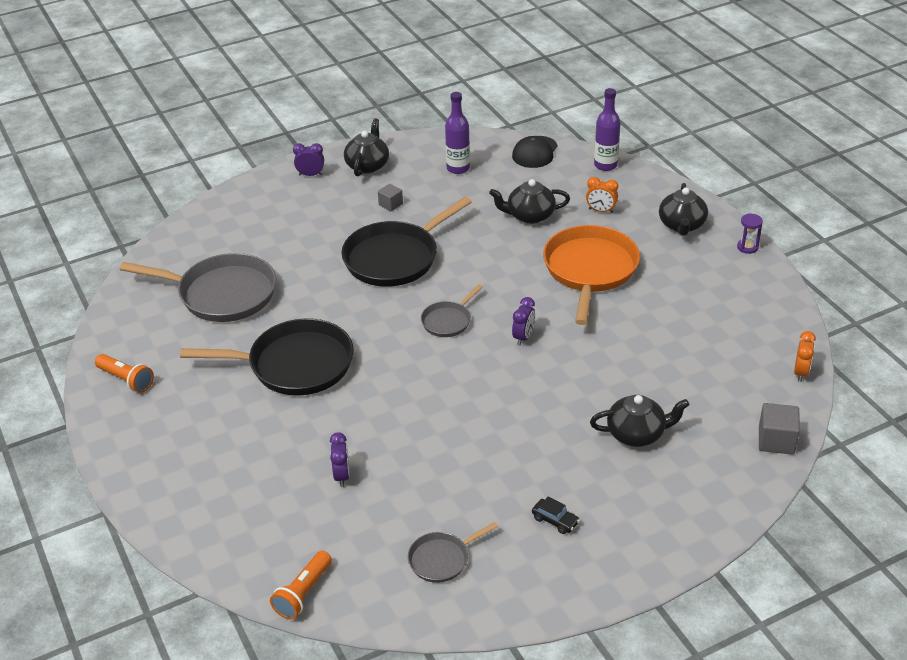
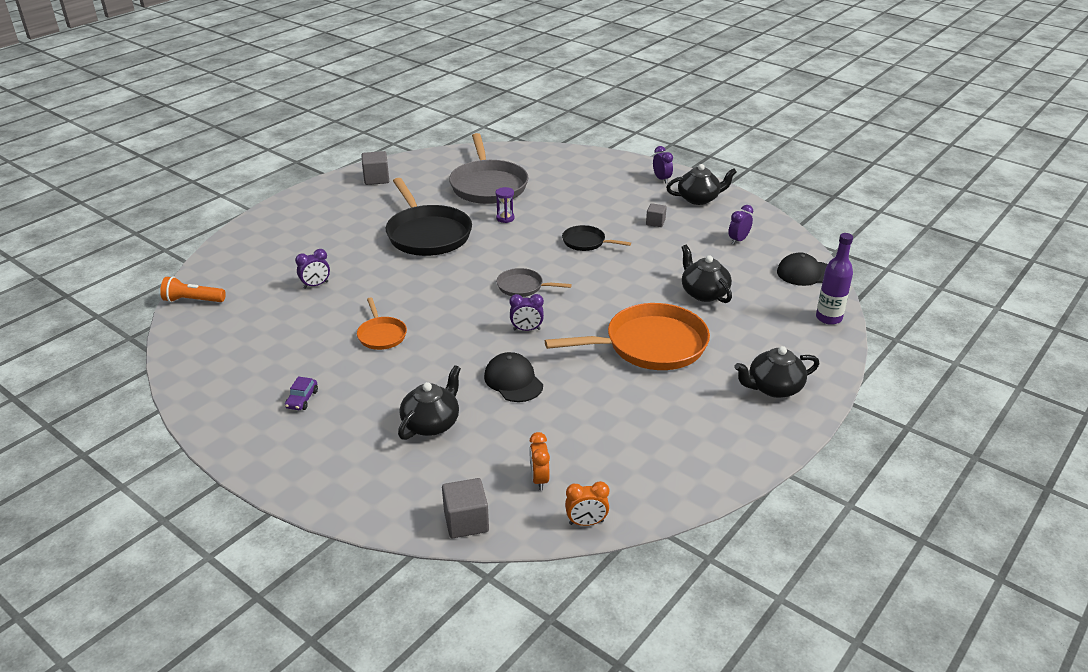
camera: 65 degrees right, 5 degrees down
orange flashlight [95,354,154,393] -> grey cube [362,151,389,185]
black pan [341,197,472,287] -> black pan [562,225,631,251], size x0.50
grey pan [408,522,498,583] -> none
purple bottle [445,92,470,174] -> purple clock [728,205,753,245]
black car [532,496,580,534] -> purple car [285,376,318,410]
orange clock [586,177,618,213] -> orange clock moved to [529,432,550,490]
black teapot [590,395,690,447] -> black teapot turned 120 degrees counterclockwise [398,365,461,440]
purple hourglass [737,213,763,254] -> purple hourglass moved to [495,187,515,223]
none -> orange pan [357,297,407,350]
none -> black cap [484,352,543,402]

